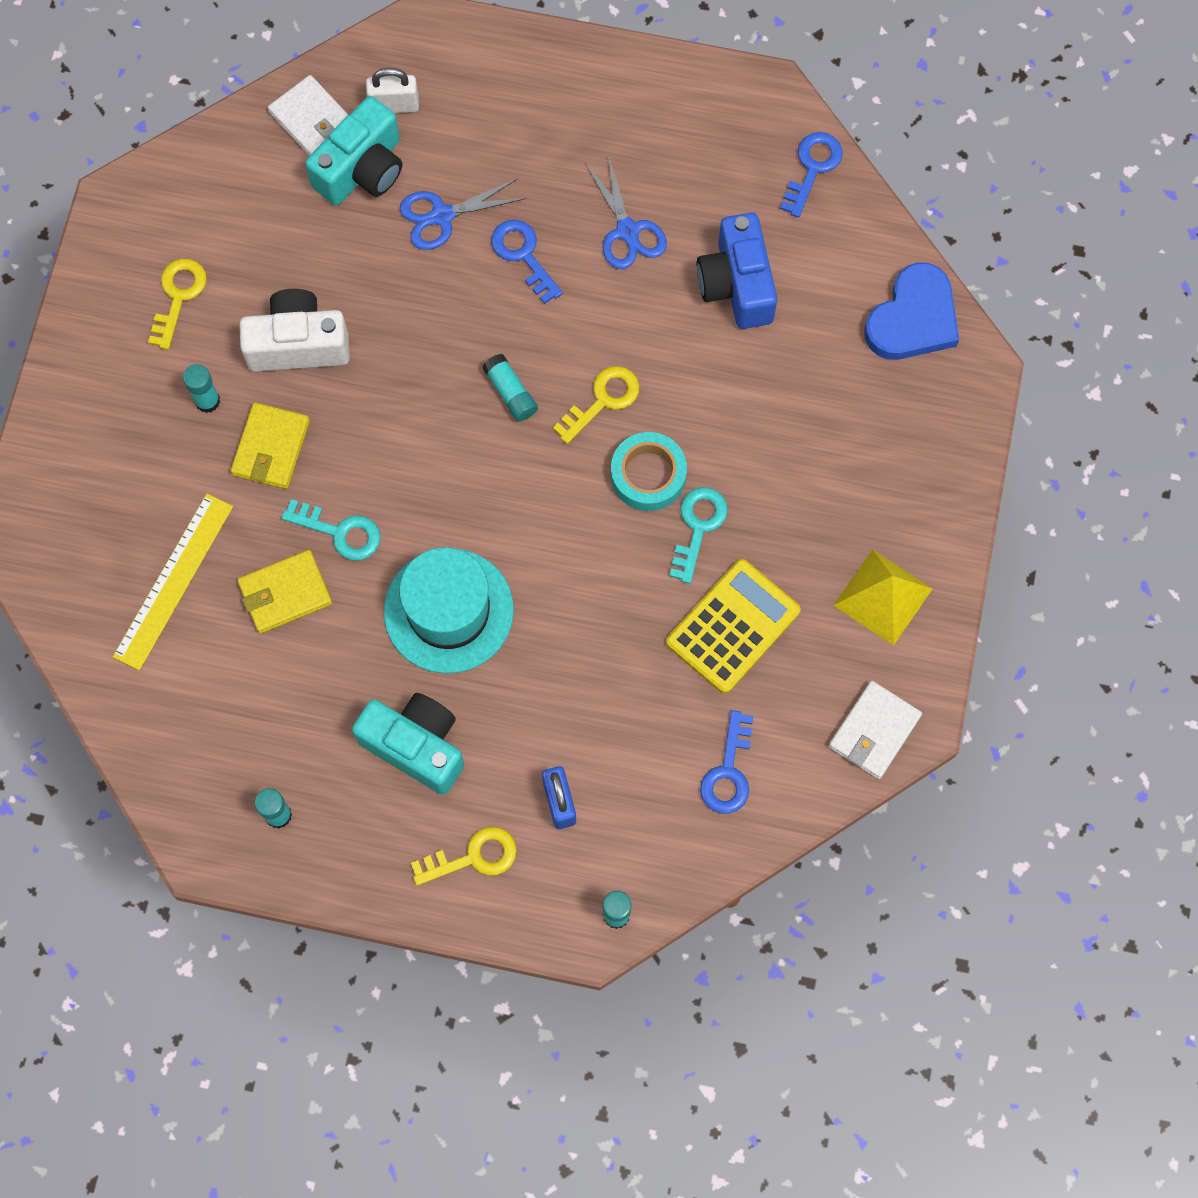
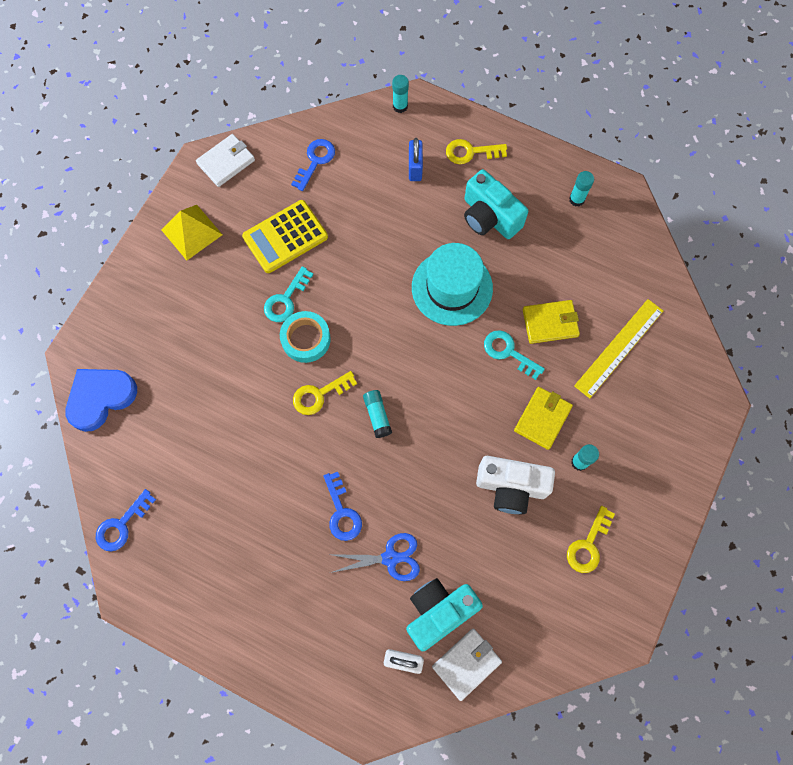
camera: 165 degrees left, 0 degrees up
white wallet [268,75,348,156] -> white wallet turned 75 degrees clockwise [432,629,502,701]
blue scissors [585,156,667,269] -> none
blue camera [697,213,777,329] -> none

